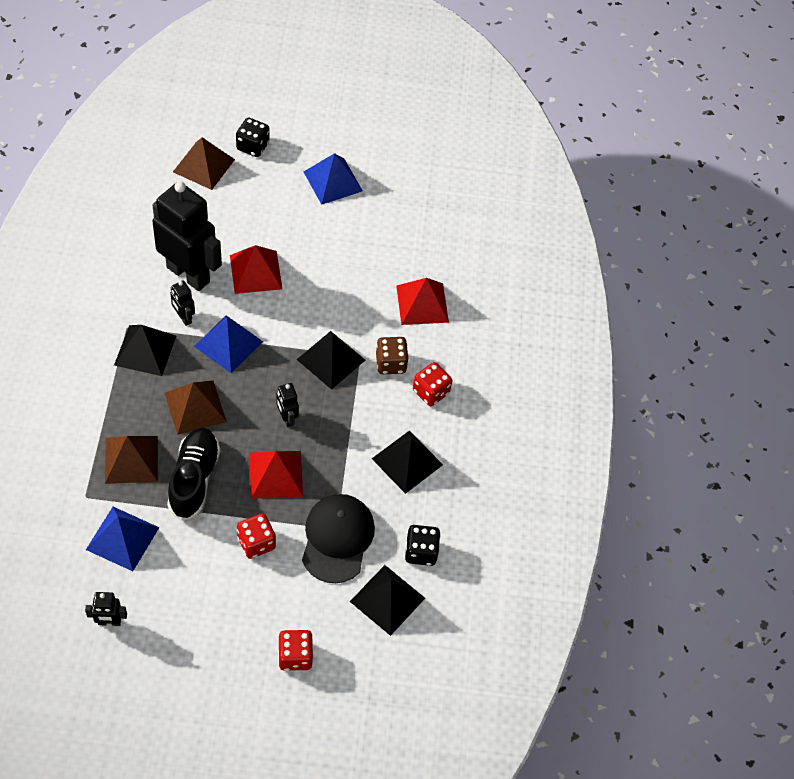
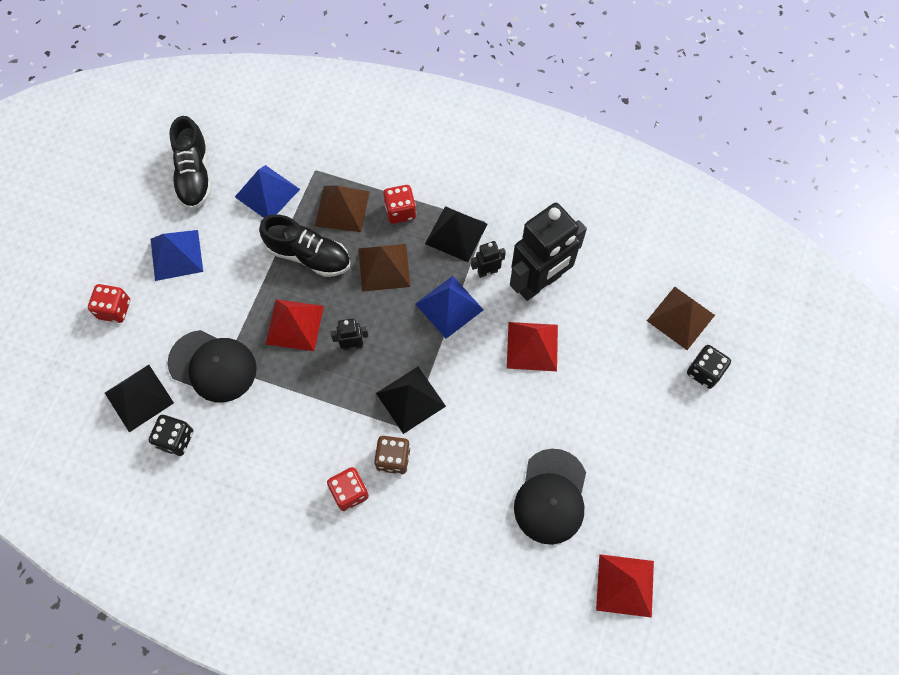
camera: 110 degrees right, 10 degrees up
black robot [85,592,127,626] -> black shoe [169,116,212,210]
red dice [237,513,276,559] -> red dice moved to [383,185,416,224]
blue pyramid [304,153,363,205] -> blue pyramid moved to [151,230,203,281]
black pyramid [372,431,443,494] -> none
red pyramid [396,278,449,325] -> red pyramid moved to [596,554,654,618]
none -> black cap [514,449,586,545]

